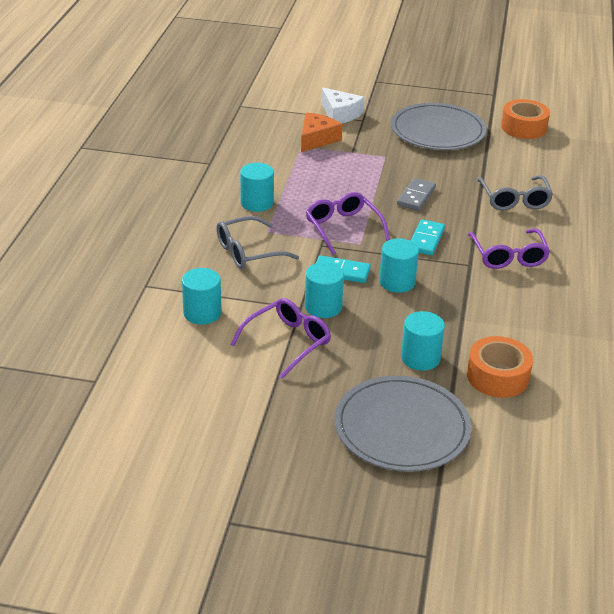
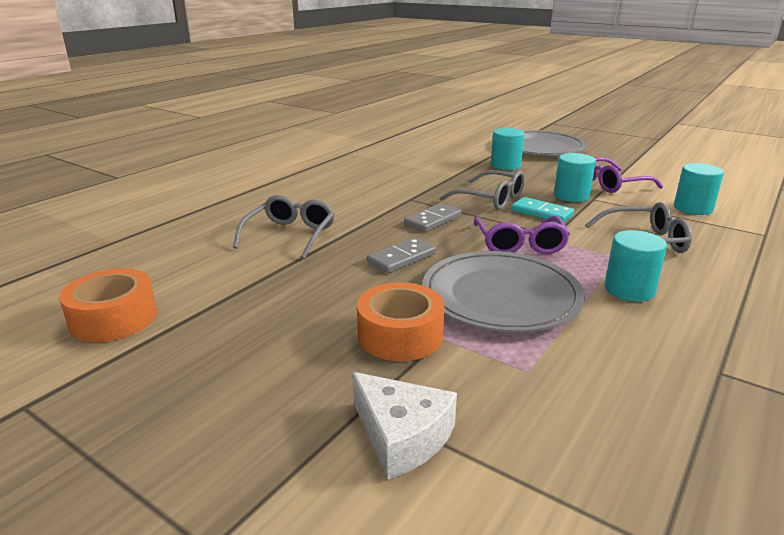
camera: 155 degrees left, 10 degrees down
orange cheese [301,113,342,152] -> none
white cheese [321,87,365,124] -> white cheese turned 150 degrees clockwise [353,372,457,480]
turquoise cylinder [379,238,419,293] -> grey glasses [440,170,525,210]
grey plate [391,103,487,150] -> grey plate moved to [423,251,585,332]
turquoise domino [411,219,445,255] -> grey domino [404,203,461,232]
orange tape [467,336,533,398] -> orange tape moved to [357,282,444,361]
purple glasses [468,229,550,269] -> none

